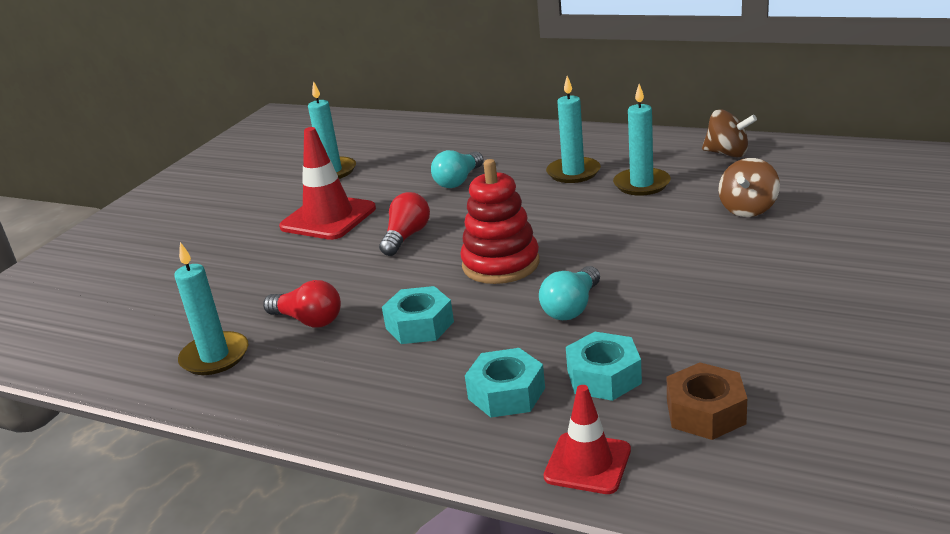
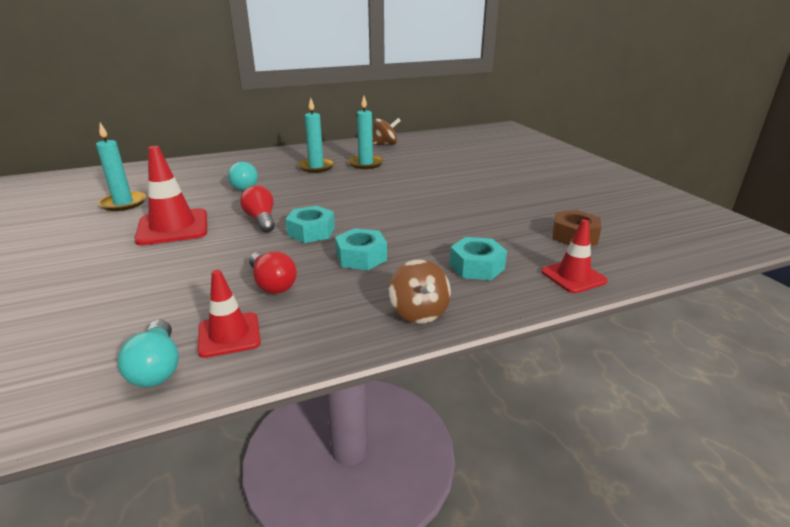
camera: 50 degrees left, 0 degrees up
turquoise candle [174,242,248,375] -> red traffic cone [198,270,261,358]
red light bulb [263,280,341,328] -> red light bulb turned 75 degrees clockwise [249,251,297,294]
red stacking toy [460,159,540,284] -> none
turquoise light bulb [539,266,600,320] -> turquoise light bulb moved to [117,320,179,387]
turquoise nut [566,332,642,401] -> turquoise nut moved to [286,206,335,243]
brown spinning top [718,158,780,217] -> brown spinning top moved to [389,260,451,324]

